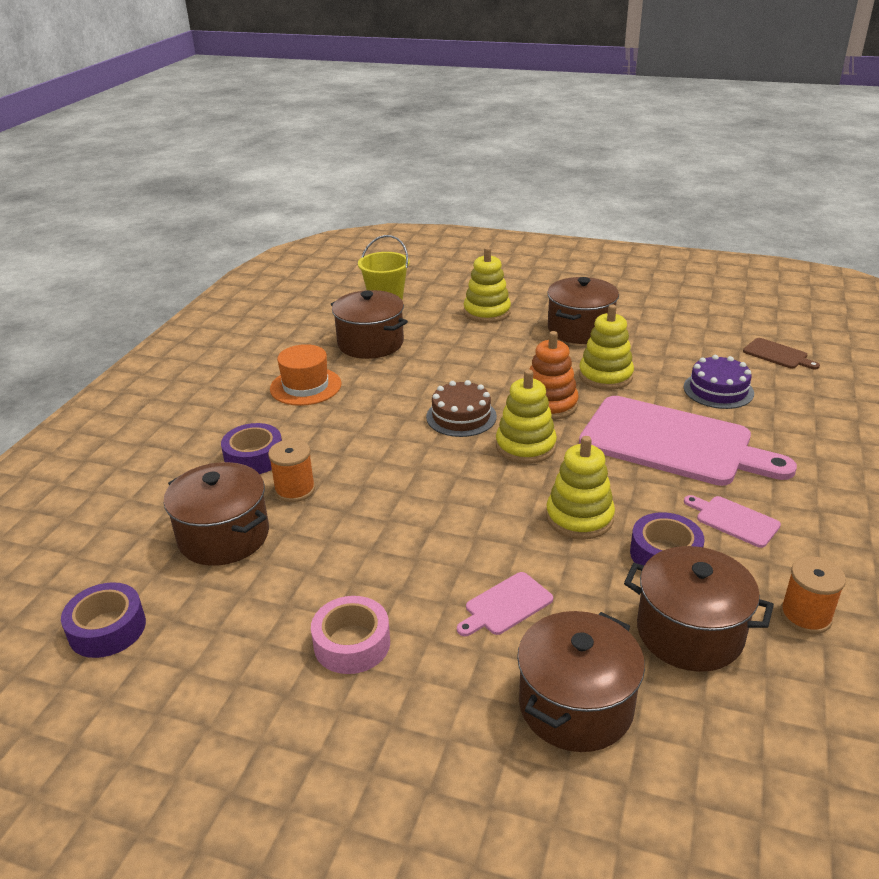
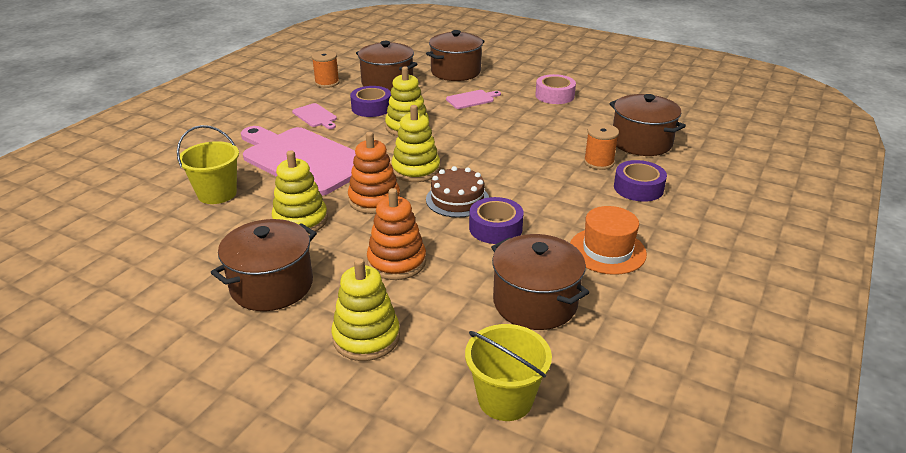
camera: 170 degrees left, 0 degrees up
purple tape [61,582,146,658] -> purple tape moved to [469,197,524,244]
purple cake [683,355,754,409] -> yellow bucket [177,125,239,204]
brown cutting board [743,338,820,369] -> none
none -> orange stacking toy [367,188,426,280]

